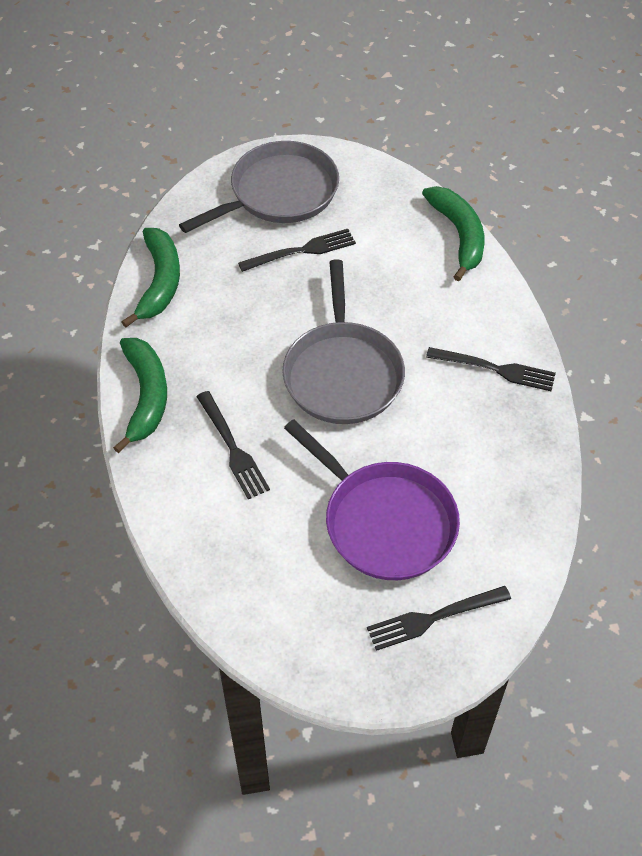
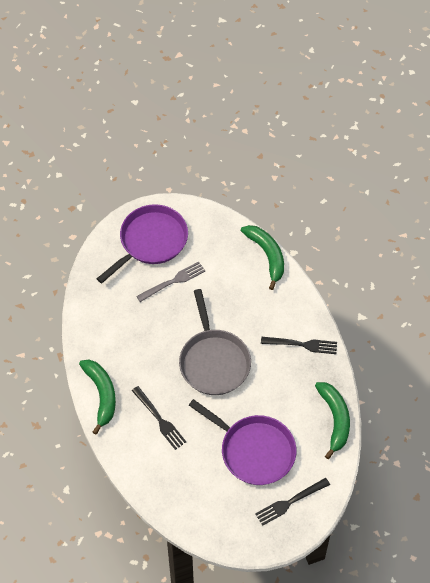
camera: 10 degrees left, 5 degrees up
green banana [122,228,180,328] -> green banana moved to [315,382,350,459]
grey pan [179,141,339,233] -> purple pan [96,204,188,283]
black fork [238,229,356,272] -> grey fork [136,261,205,302]

